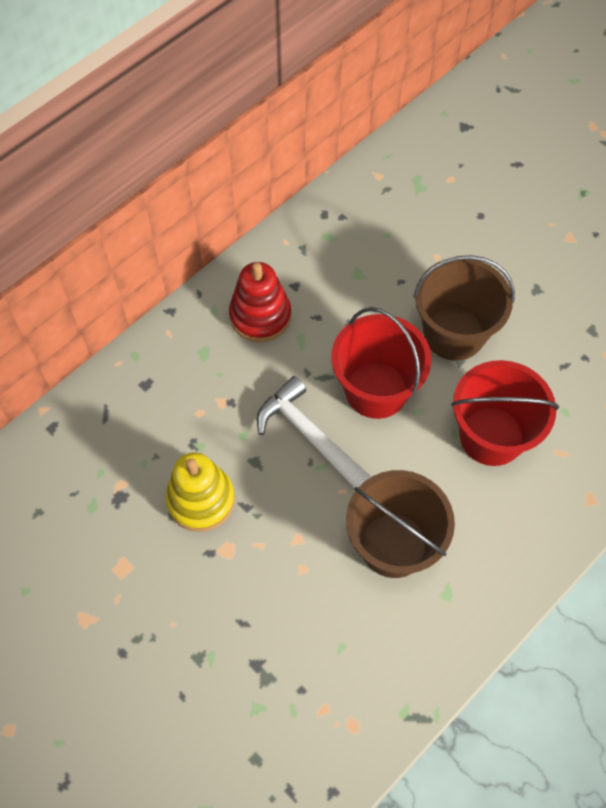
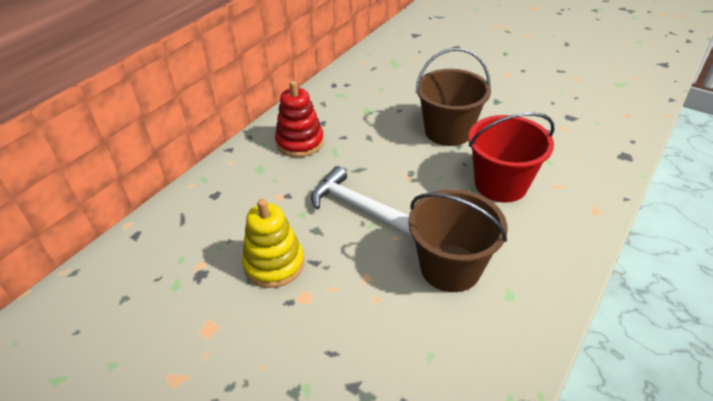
camera: 10 degrees left, 20 degrees down
red bucket [331,307,432,419] -> none

